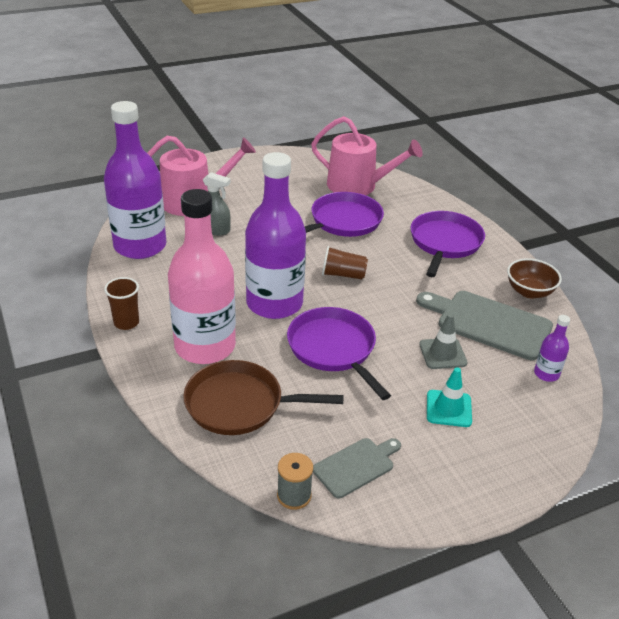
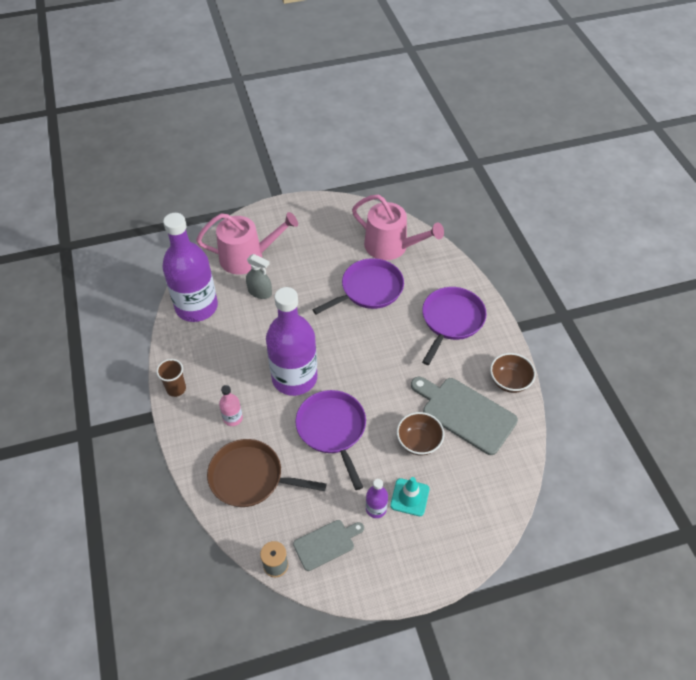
camera: 10 degrees right, 15 degrees up
pink bottle [168,189,236,364] -> pink bottle [219,385,243,426], size x0.41
brown cup [322,246,368,279] -> none
grey traffic cone [419,314,468,369] -> brown bowl [397,412,444,456]
purple bottle [534,315,570,382] -> purple bottle moved to [366,479,388,518]

